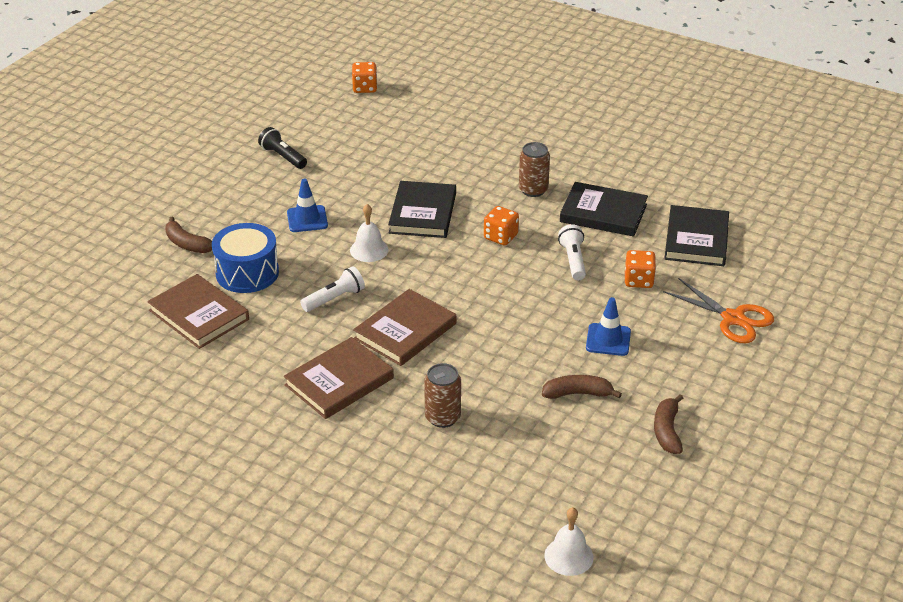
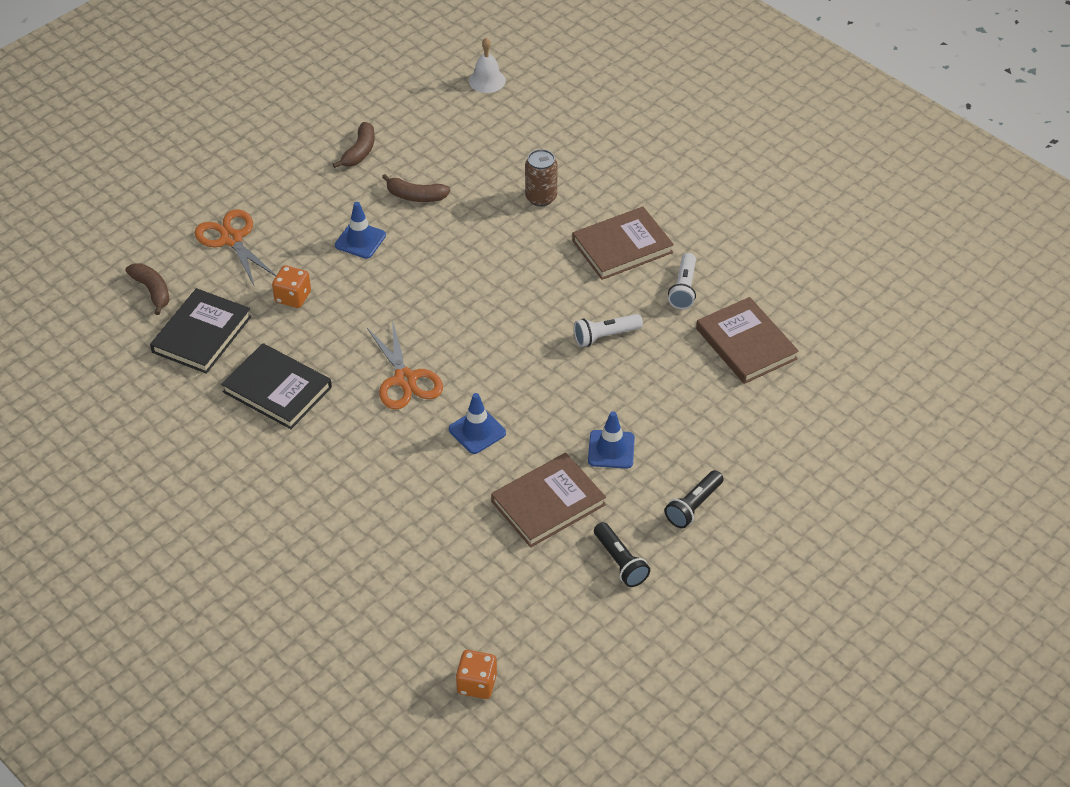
camera: 165 degrees left, 10 degrees up
brown banana [165,217,212,253] -> brown banana moved to [125,263,170,315]
blue drum [212,223,279,293] -> none
white bell [350,204,389,262] -> none
brown book [353,289,456,366] -> brown book moved to [491,453,606,548]
black book [388,181,456,238] -> blue traffic cone [449,393,506,454]
orange dice [484,206,519,245] -> orange scissors [367,320,443,410]
brown can [519,142,550,197] -> none
white flashlight [558,224,586,280] -> white flashlight moved to [668,253,696,309]
none -> black flashlight [665,470,724,528]

